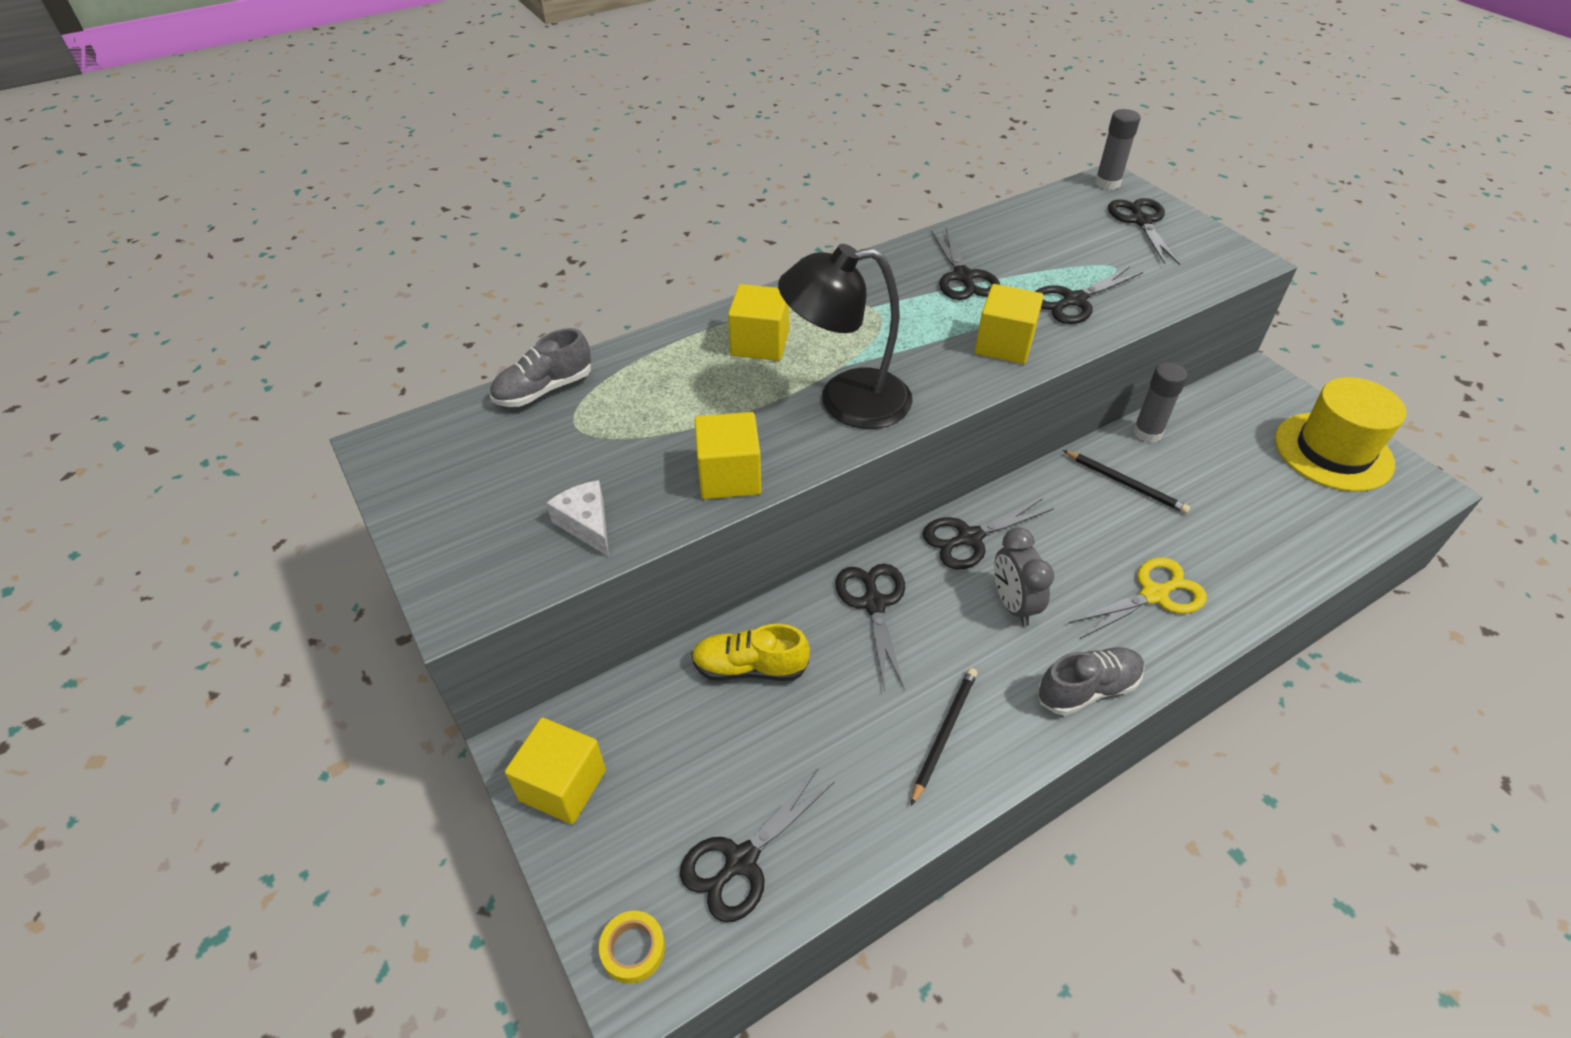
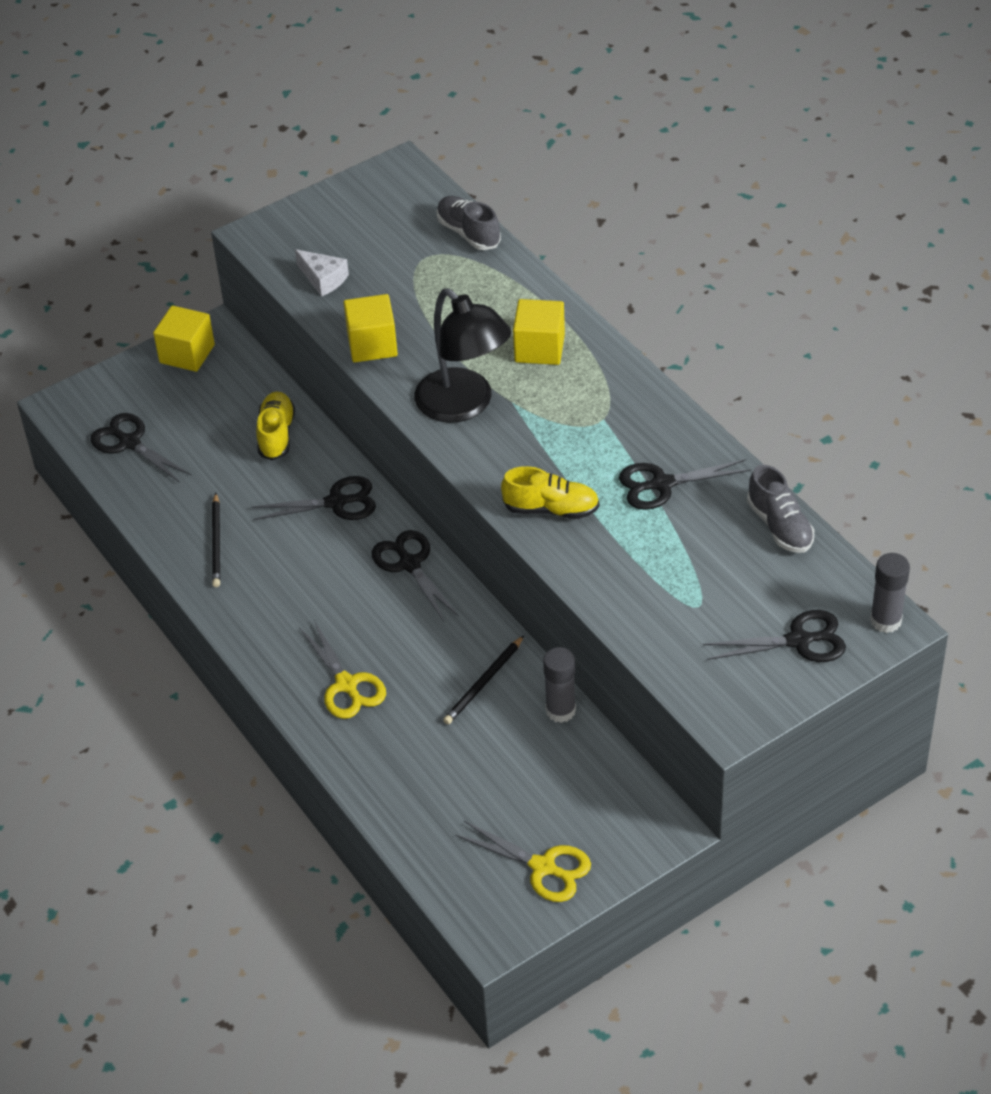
camera: 90 degrees right, 0 degrees up
white cheese [546,480,609,557] -> white cheese turned 75 degrees clockwise [295,249,349,297]
yellow tape [599,911,665,984] -> none
black lamp [778,244,913,429] -> black lamp turned 150 degrees clockwise [414,289,511,423]
black pencil [911,668,977,806] -> black pencil turned 60 degrees clockwise [212,493,221,587]
yellow cube [975,284,1044,364] -> yellow shoe [501,466,599,519]
grey clock [994,527,1054,626] -> none
black scissors [1035,266,1143,324] -> none
grey shoe [1038,647,1145,715] -> grey shoe moved to [747,465,814,553]
yellow hat [1275,377,1406,491] -> yellow scissors [455,821,591,902]

